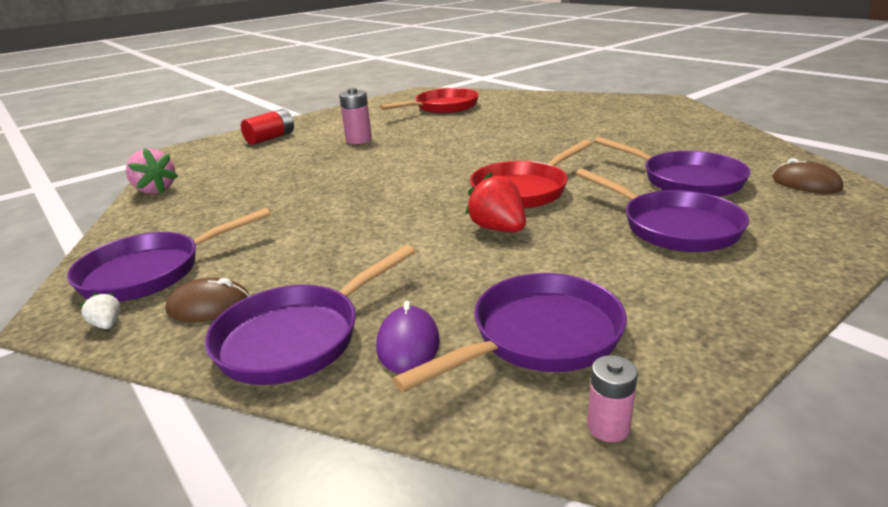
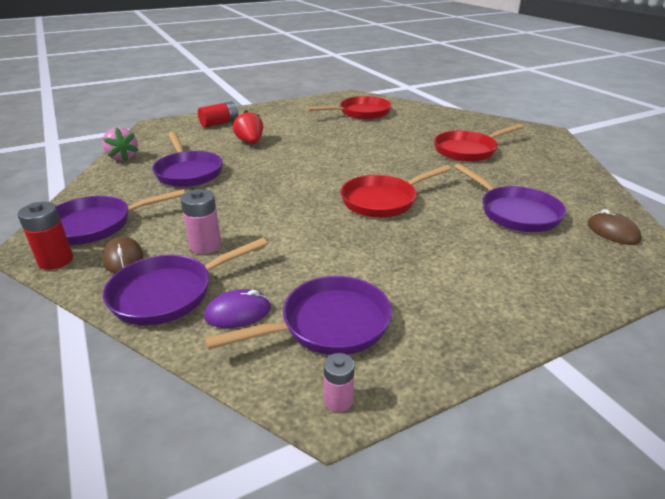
camera: 10 degrees right, 5 degrees up
white strawberry [80,293,120,329] -> red battery [17,202,73,270]
brown mouse [166,277,250,322] -> brown mouse turned 60 degrees clockwise [102,236,143,274]
pink battery [339,88,372,144] -> pink battery moved to [181,189,221,254]
purple mouse [376,301,440,374] -> purple mouse turned 60 degrees clockwise [204,289,271,328]
red strawberry [465,172,526,232] -> red strawberry moved to [233,110,263,144]
purple pan [575,168,749,252] -> purple pan moved to [152,132,223,187]
none -> red pan [434,124,524,162]

